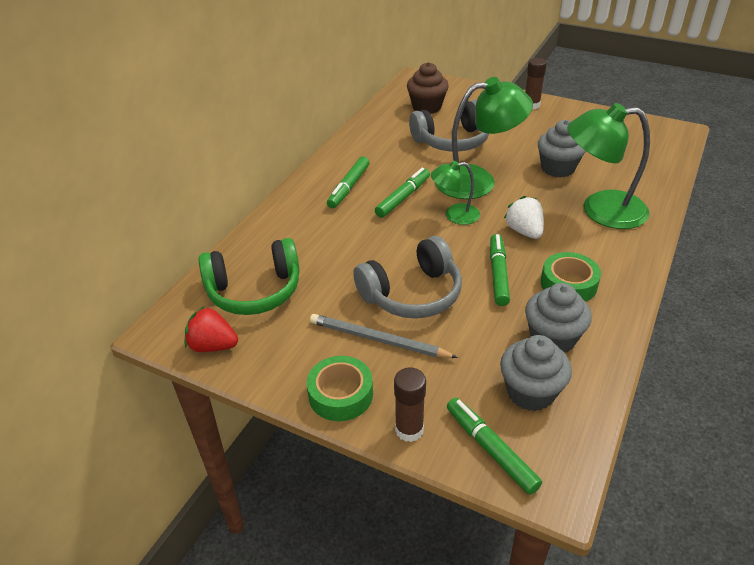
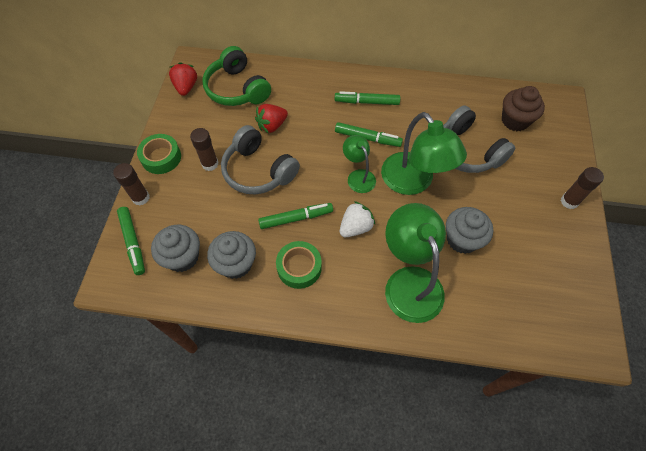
camera: 70 degrees right, 20 degrees up
grey pencil [310,314,458,358] -> brown glue stick [190,128,218,171]
green marker [447,398,542,495] -> green marker turned 120 degrees clockwise [117,207,145,275]
none -> red strawberry [255,104,288,133]

